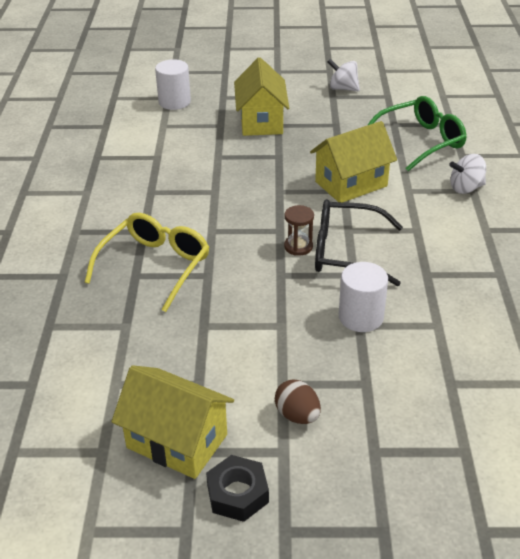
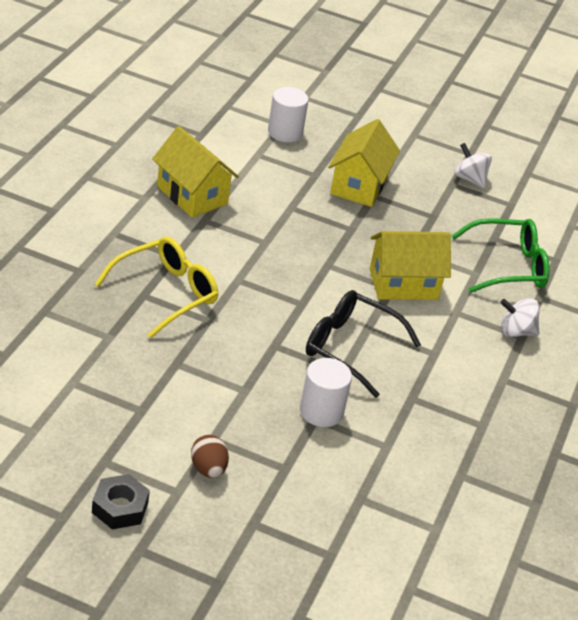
camera: 15 degrees right, 0 degrees up
yellow house [111,365,234,479] -> yellow house moved to [152,126,239,218]
brown hourglass [284,205,314,256] -> none

